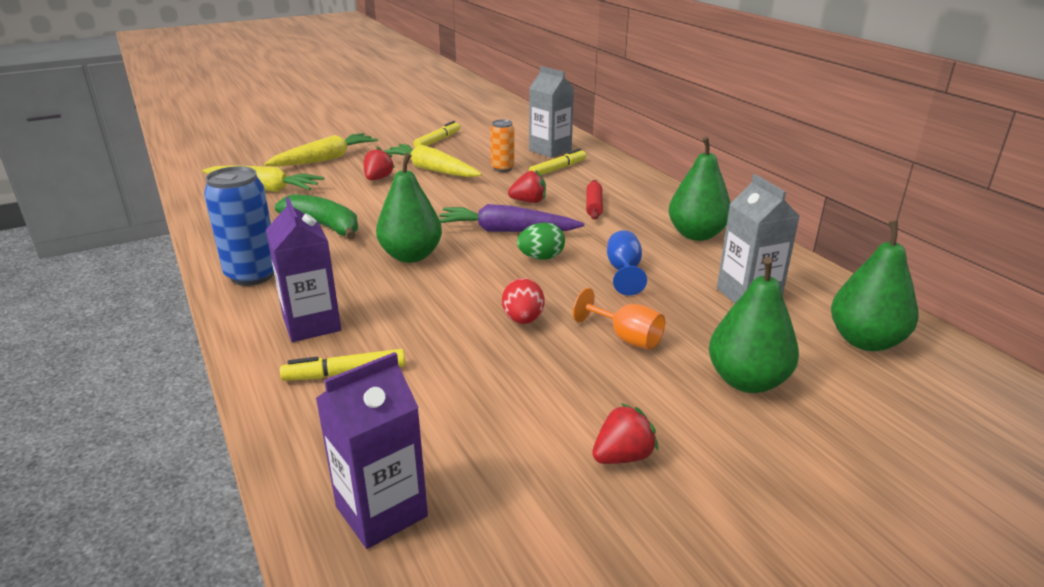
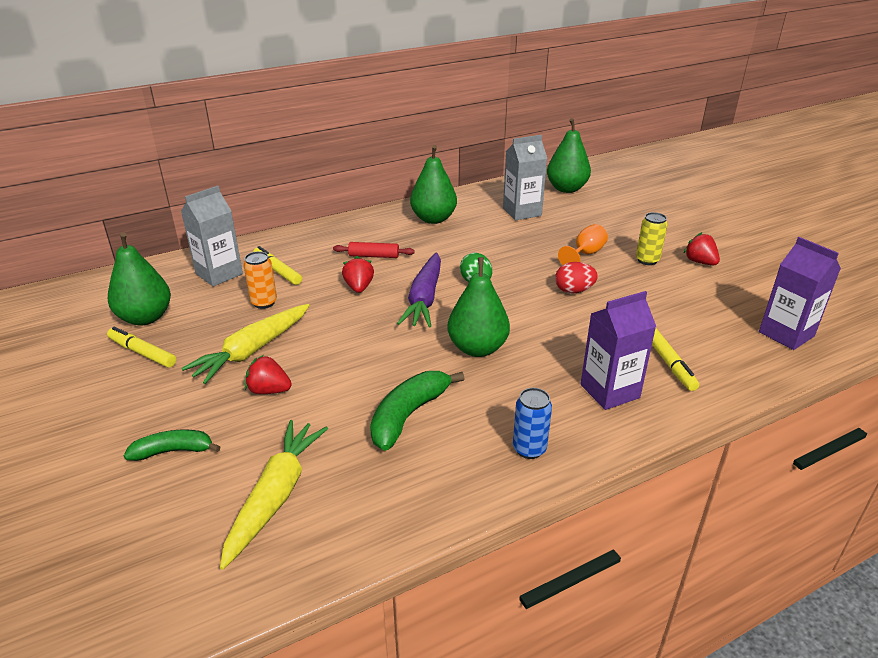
camera: 90 degrees left, 5 degrees up
blue can [204,166,274,286] -> blue can [513,388,552,459], size x0.59
yellow carrot [264,133,378,167] -> green banana [124,430,220,461]
blue goblet [607,230,647,296] -> none
green pear [709,257,799,393] -> green pear moved to [108,232,171,325]
none -> yellow can [636,212,668,265]

